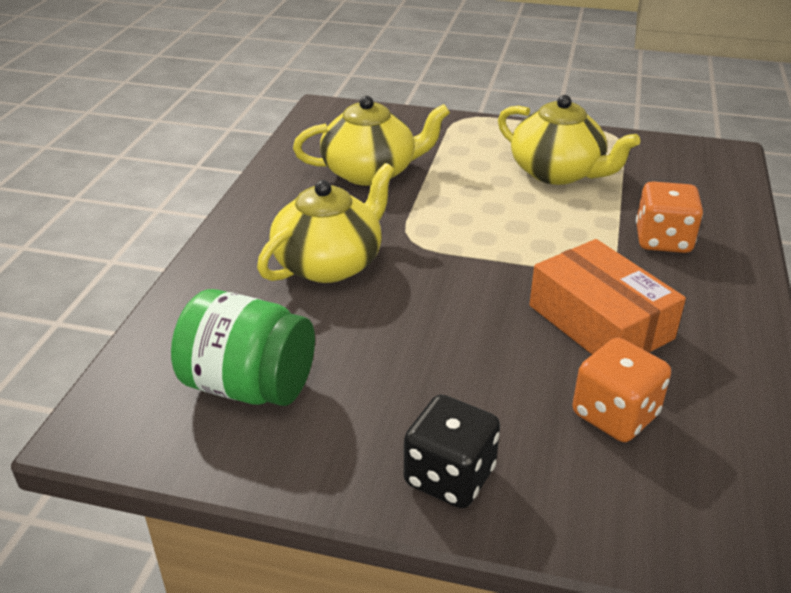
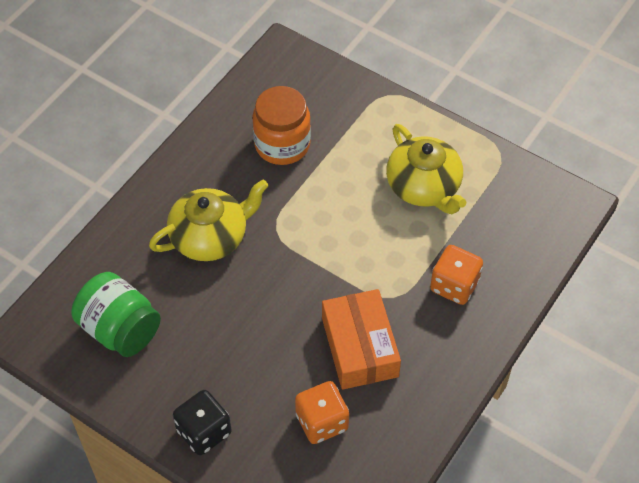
camera: 20 degrees right, 20 degrees up
yellow teapot [293,96,450,186] -> orange jar [252,86,311,165]

